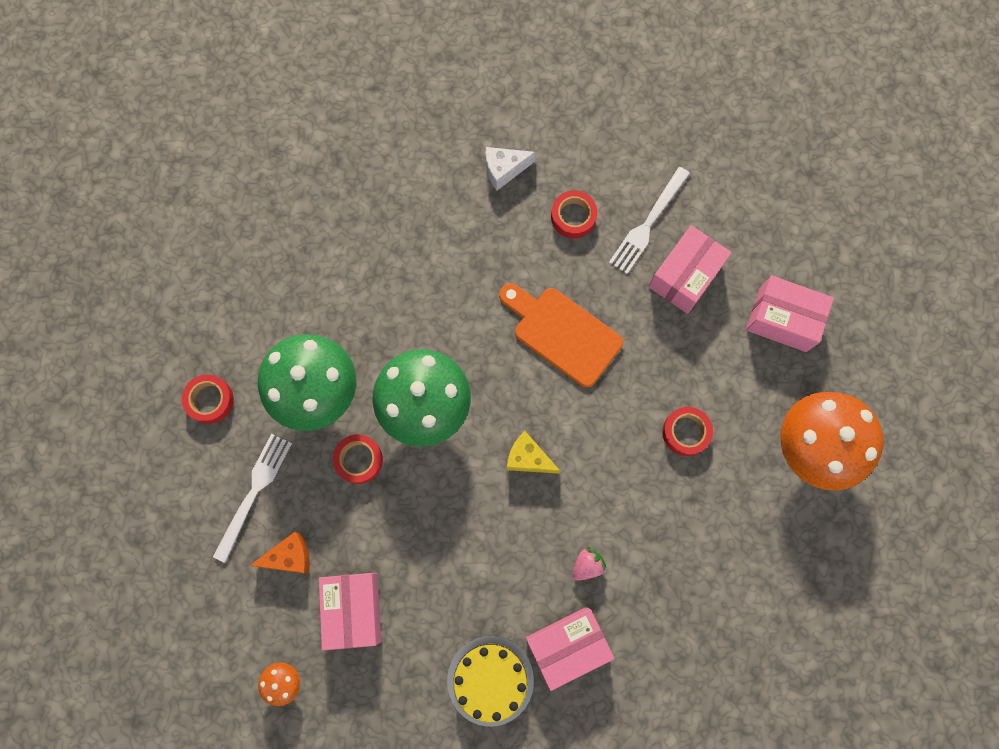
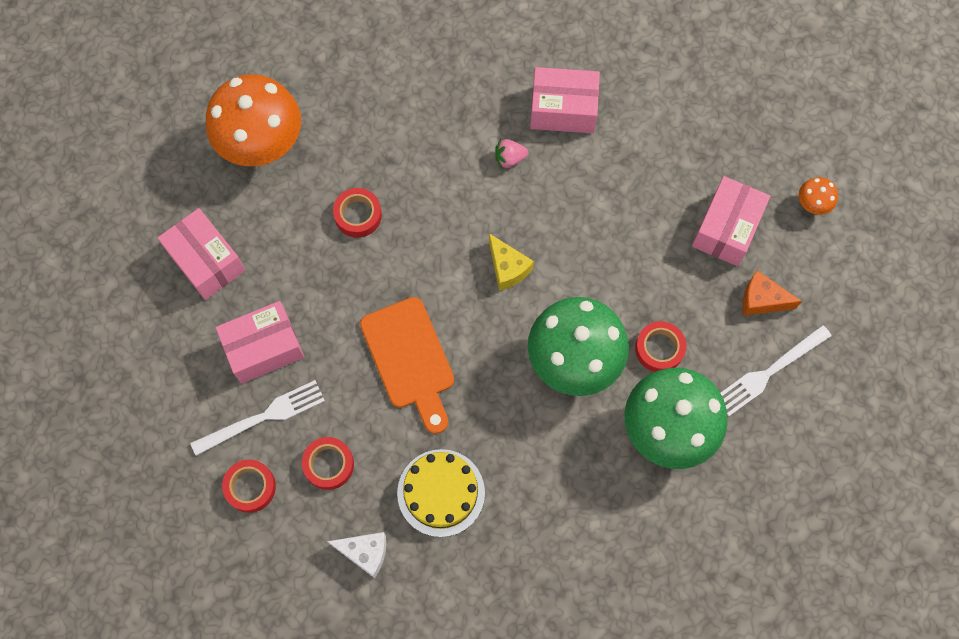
camera: 150 degrees left, 5 degrees down
red tape [182,375,234,424] -> red tape moved to [222,460,276,513]
yellow cake [447,636,534,727] -> yellow cake moved to [397,449,485,537]

